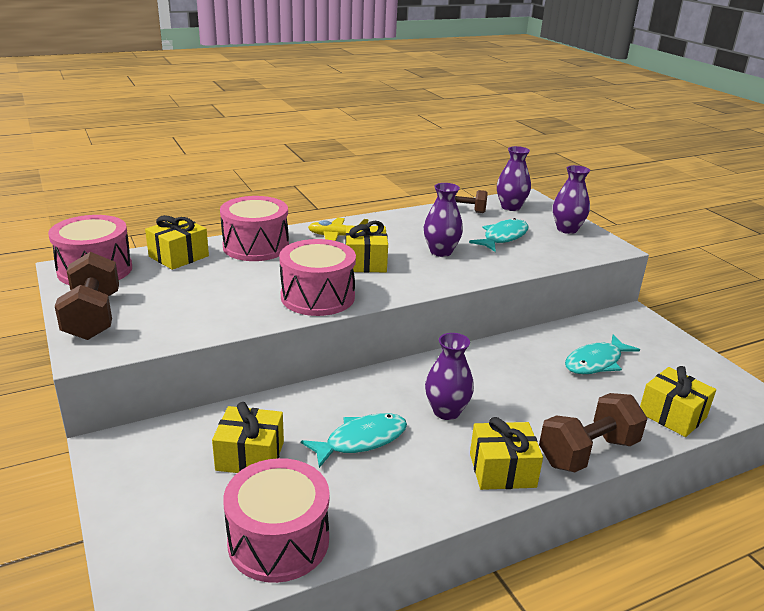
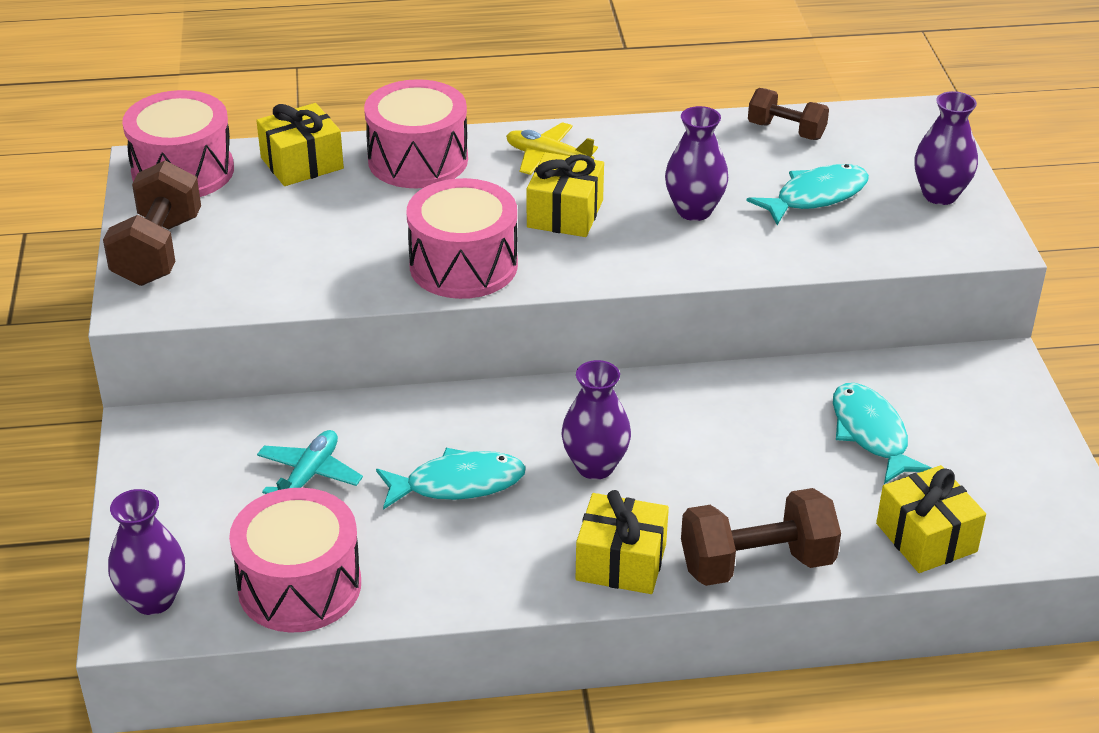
camera: 20 degrees right, 10 degrees up
yellow gift [212,402,284,473] -> turquoise plane [257,430,363,494]
purple vase [497,146,531,211] -> purple vase moved to [108,489,185,615]
turquoise fish [565,335,640,374] -> turquoise fish turned 90 degrees clockwise [833,383,932,484]

